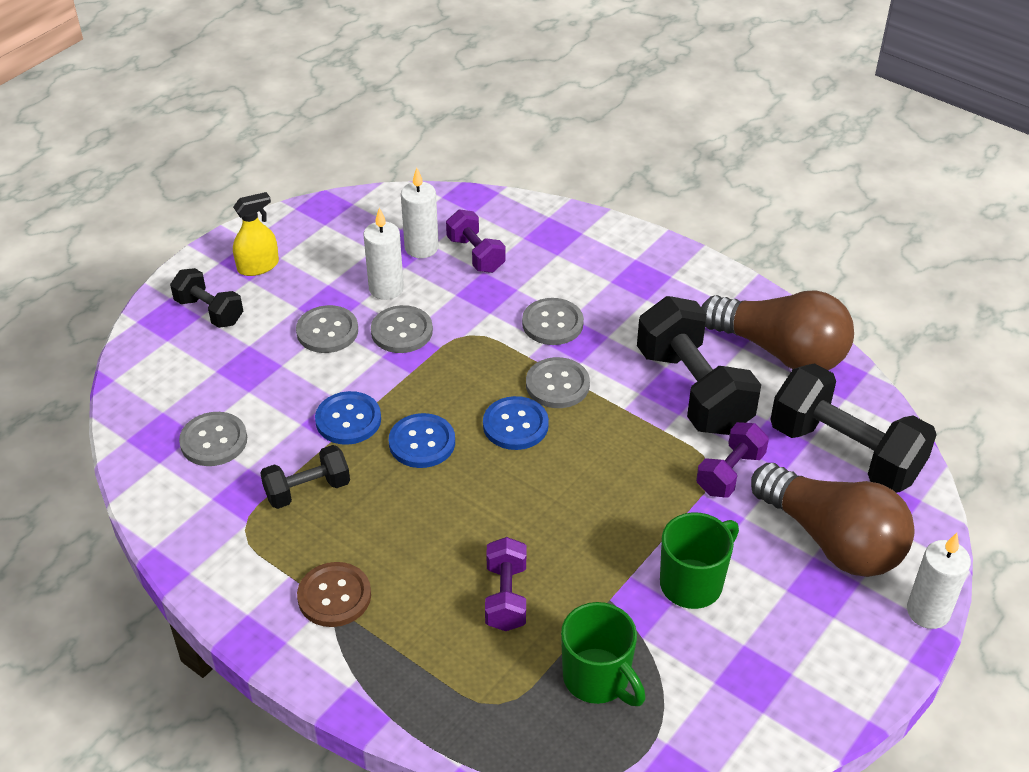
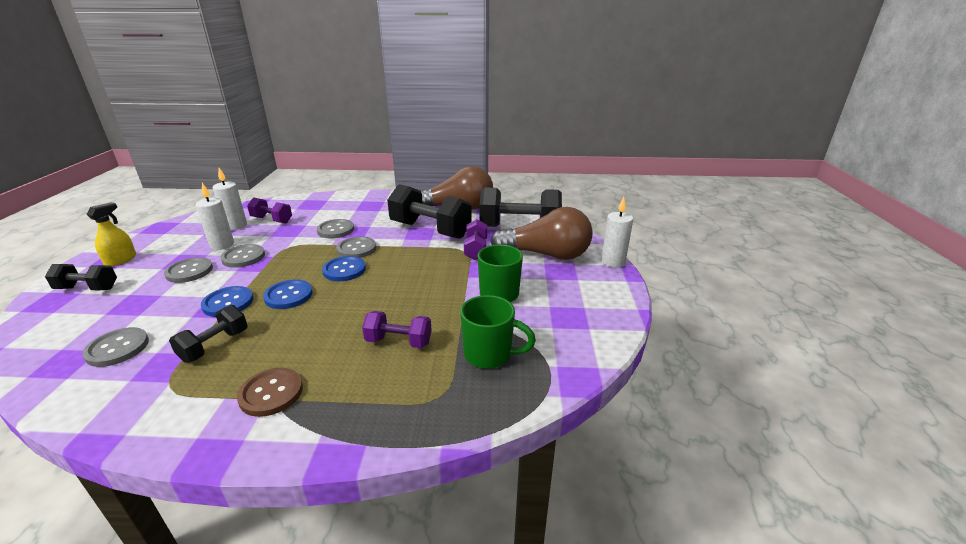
camera: 35 degrees left, 15 degrees down
purple dumbbell [485,537,526,631] -> purple dumbbell turned 45 degrees counterclockwise [362,311,432,348]

